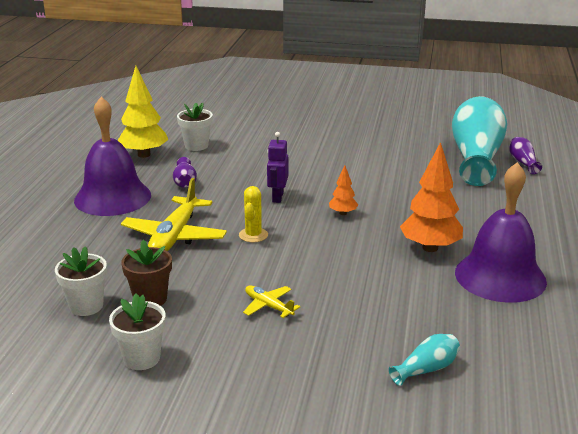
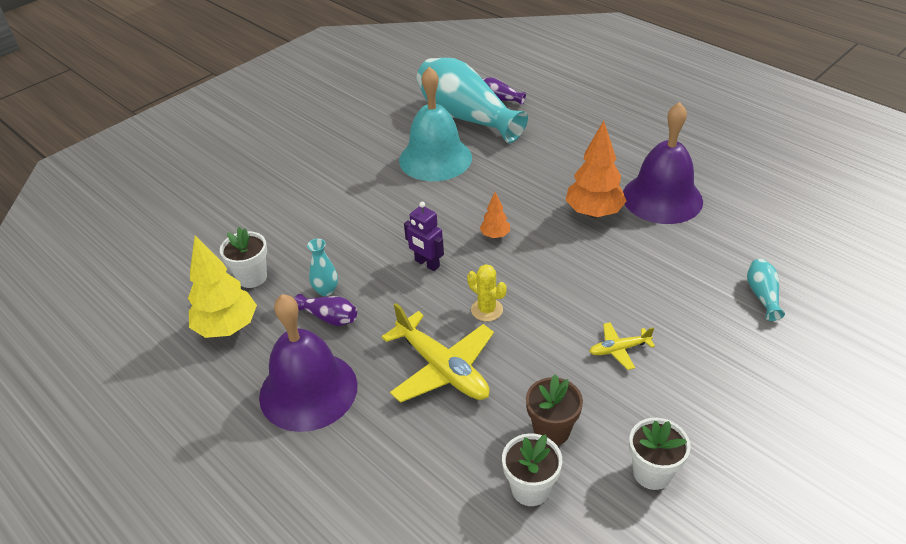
camera: 55 degrees left, 15 degrees up
none -> turquoise vase [307,239,338,296]
none -> turquoise bell [399,67,472,181]

